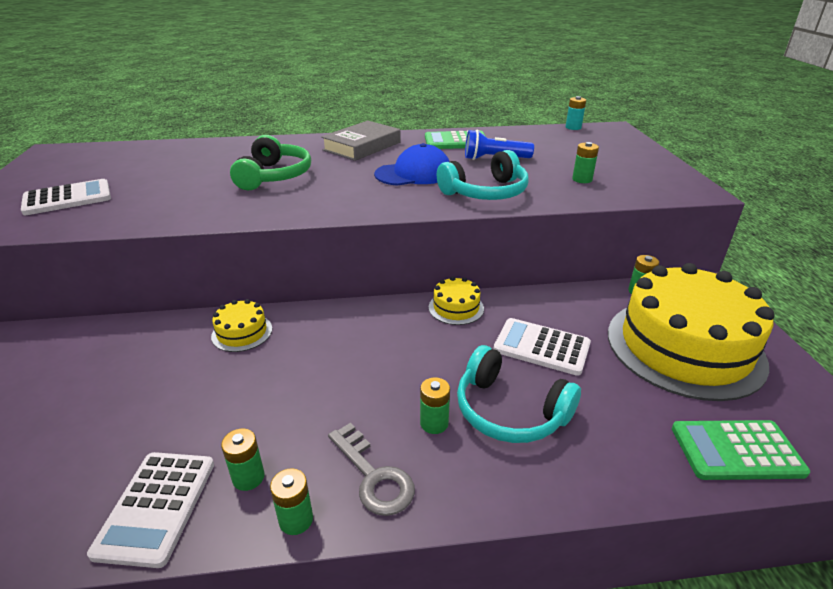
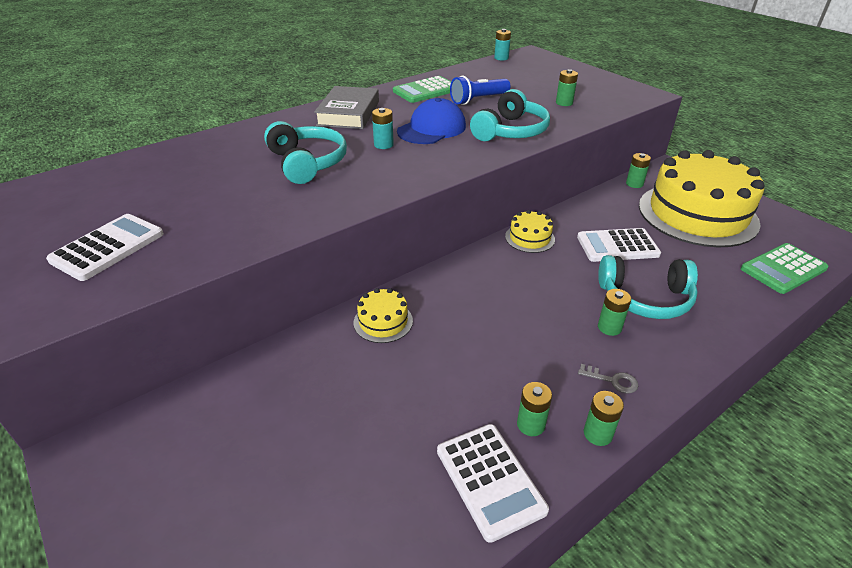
camera: 30 degrees left, 5 degrees up
green headphones [230,135,311,190] -> turquoise headphones [264,121,347,184]
grey key [328,423,415,516] -> grey key [578,364,638,393], size x0.58
none -> turquoise battery [372,108,394,149]

